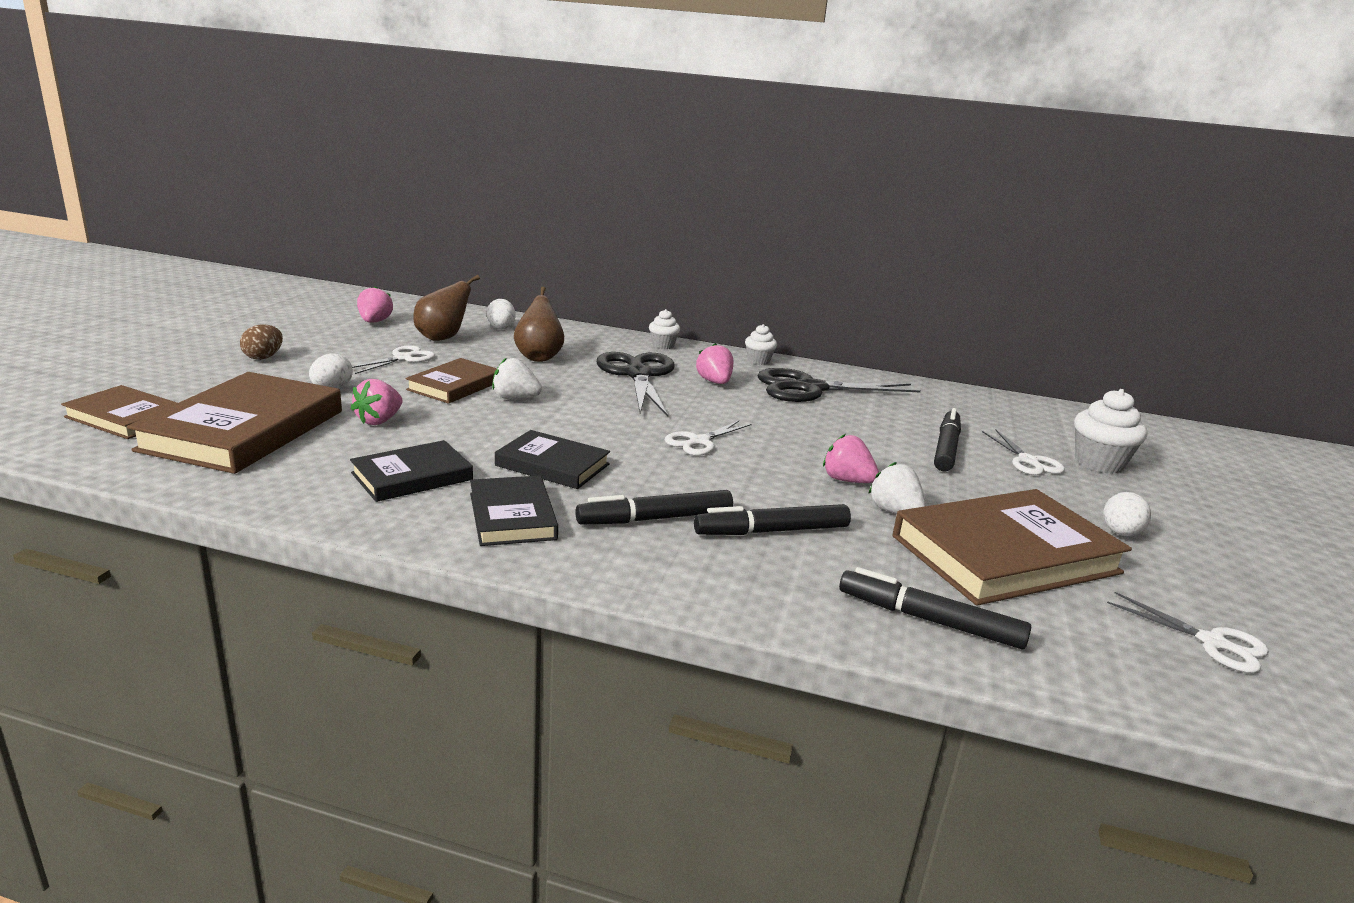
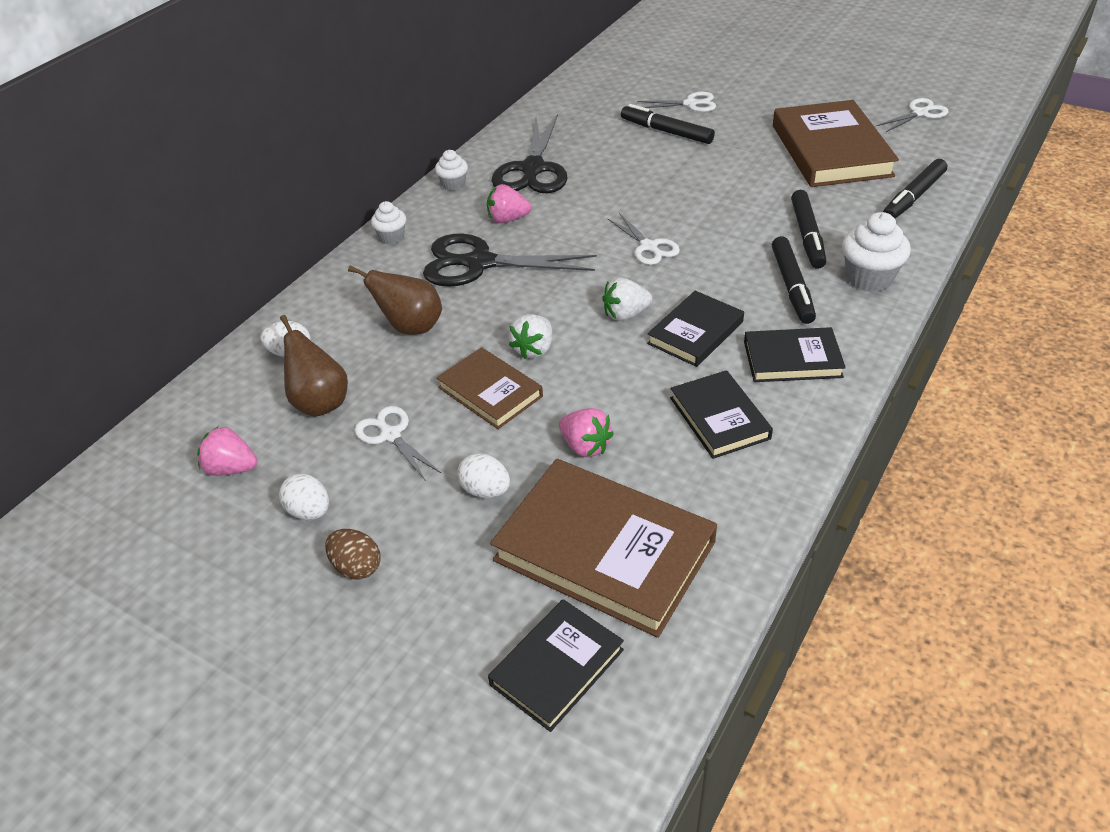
camera: 70 degrees left, 20 degrees up
brown book [61,385,177,439] -> black book [488,599,624,732]
pink strawberry [823,434,879,483] -> none
white strawberry [868,462,926,514] -> white strawberry moved to [602,277,652,321]
white cupcake [1074,389,1147,474] -> white cupcake moved to [842,212,911,292]
white egg [1103,492,1151,536] -> white egg moved to [279,474,329,520]

